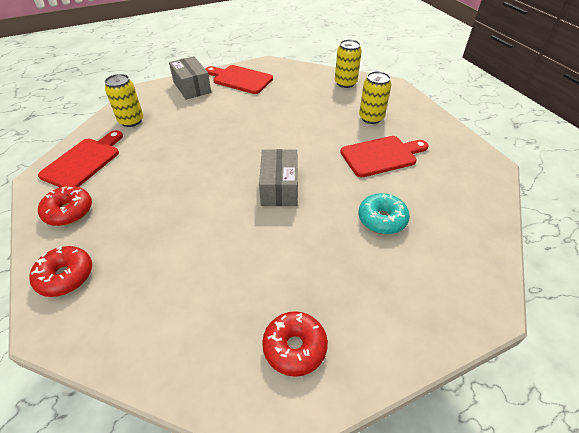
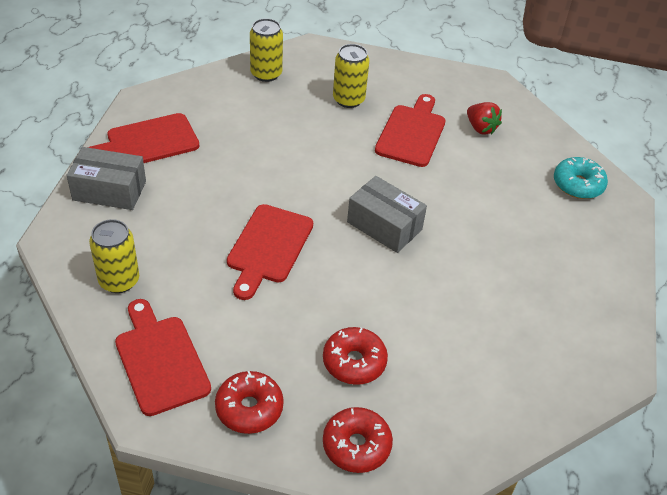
camera: 55 degrees left, 0 degrees up
red donut [262,311,328,377] -> red donut moved to [323,327,388,385]
turquoise donut [358,193,410,234] -> turquoise donut moved to [554,157,608,199]
none -> red cutting board [227,204,313,300]
none -> red strawberry [467,102,502,135]

